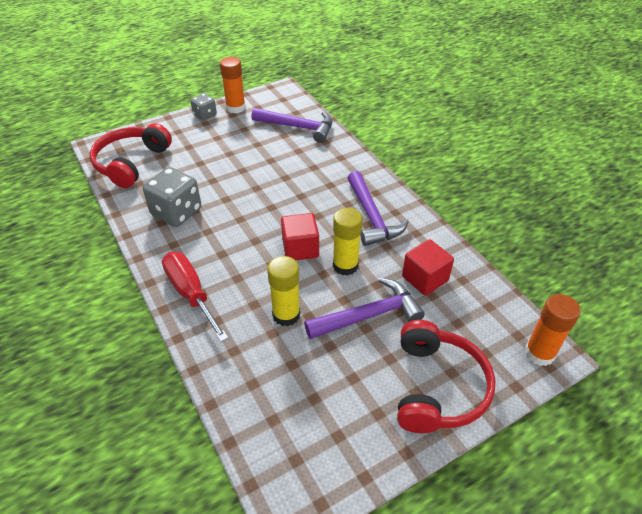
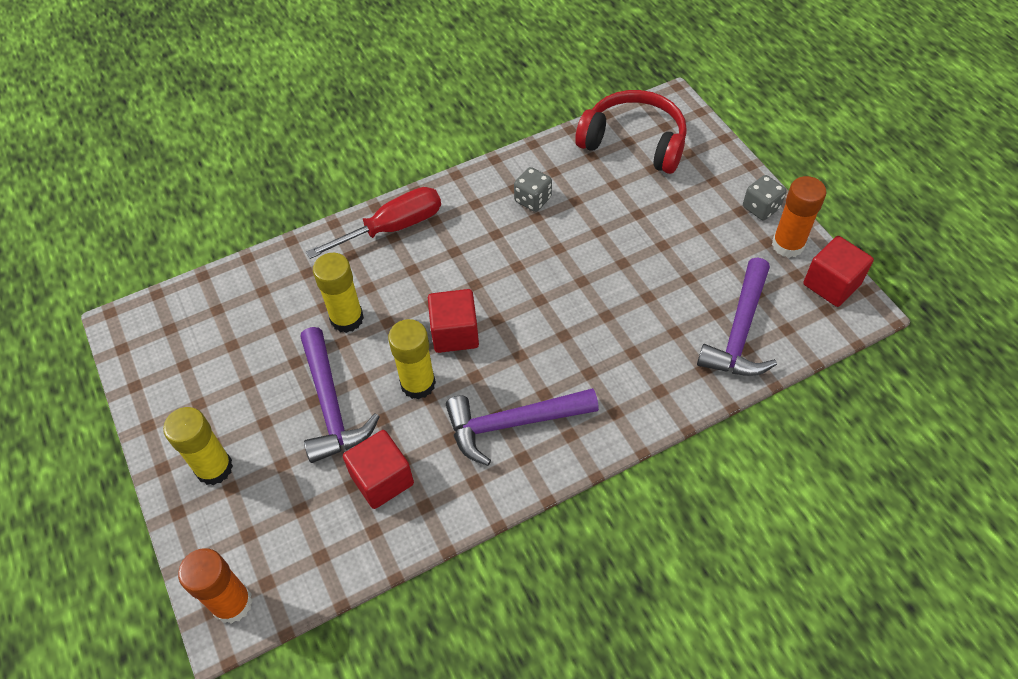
camera: 95 degrees right, 10 degrees up
grey dice [143,167,201,227] -> grey dice [514,167,552,212], size x0.57
red headphones [397,320,496,433] -> yellow glue stick [163,407,233,485]
none -> red cube [803,236,874,307]

